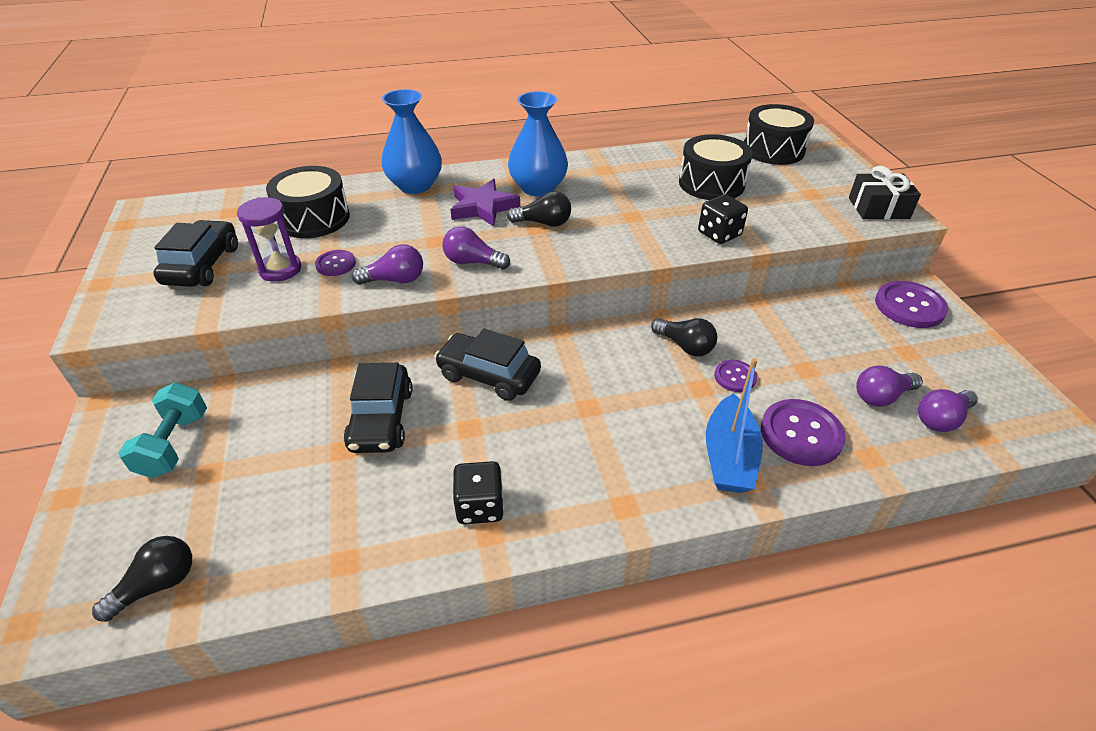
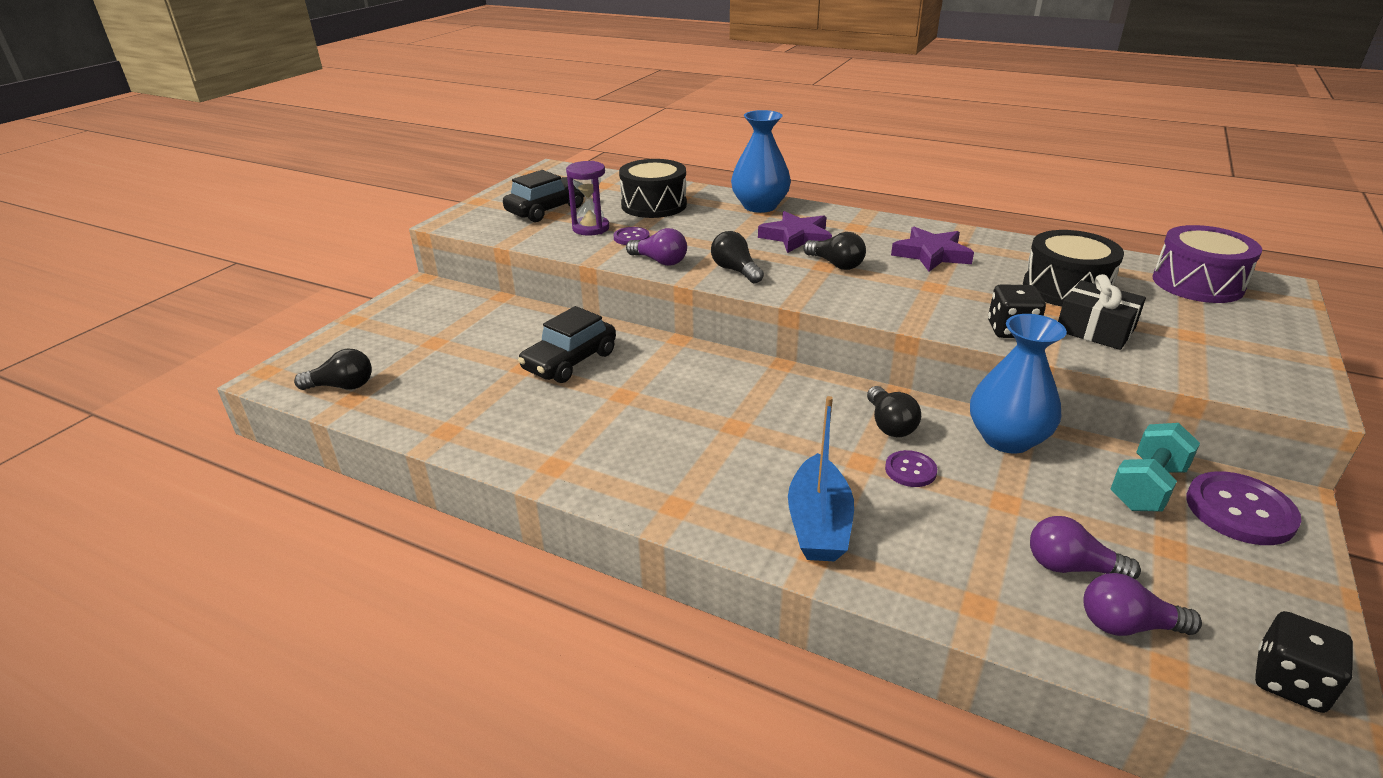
camera: 40 degrees right, 10 degrees down
turquoise dumbbell [118,382,207,478] -> turquoise dumbbell moved to [1110,423,1200,512]
black car [434,329,541,401] -> none
purple light bulb [443,226,510,270] -> black light bulb [711,231,764,284]
black dice [453,461,504,524] -> black dice moved to [1255,611,1353,713]
blue vase [508,91,568,196] -> blue vase moved to [970,314,1067,454]
blue boat [706,358,763,493] -> blue boat turned 45 degrees counterclockwise [788,396,854,561]
black drum [744,104,814,165] -> purple drum [1152,225,1262,303]
purple button [761,399,846,466] -> none
black gift [849,166,921,219] -> black gift moved to [1058,274,1146,350]
none -> purple star [891,227,974,272]

